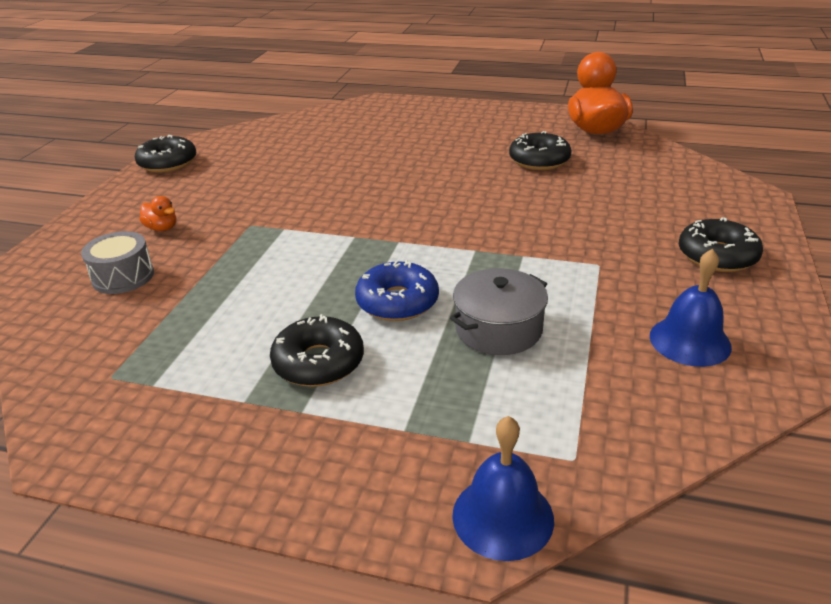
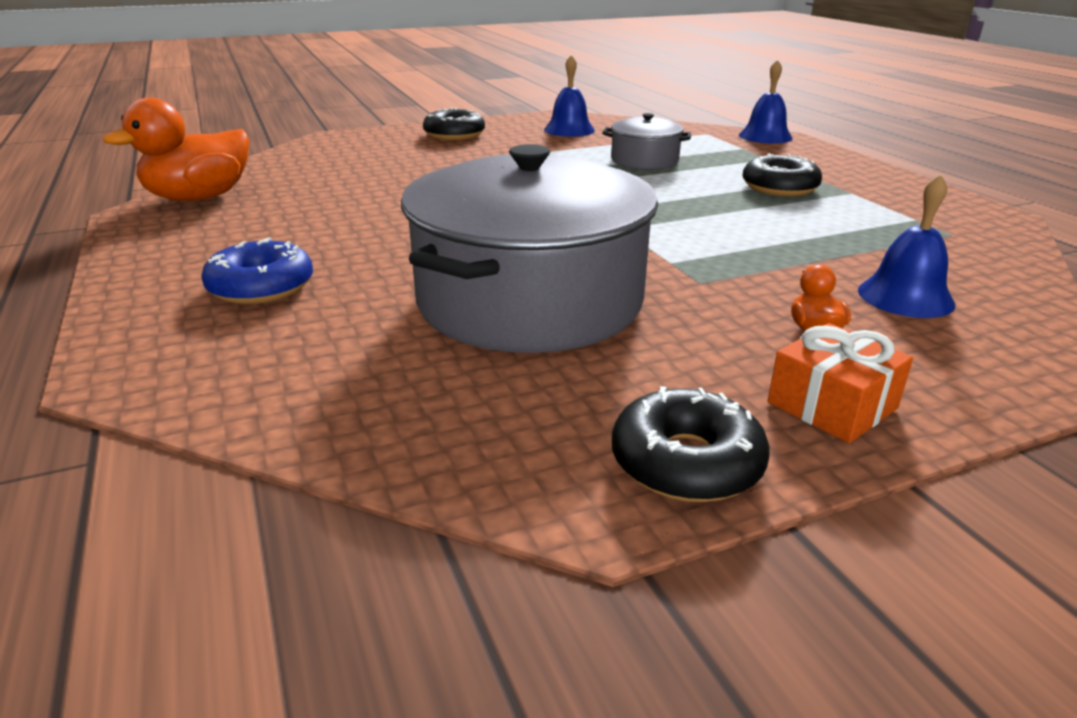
camera: 130 degrees left, 5 degrees down
grey drum [81,231,154,294] -> blue bell [858,174,955,318]
blue donut [355,260,439,321] -> blue donut moved to [201,237,313,304]
black donut [509,131,572,170] -> none
none -> grey pot [401,144,658,353]
none -> orange gift [768,323,913,443]

